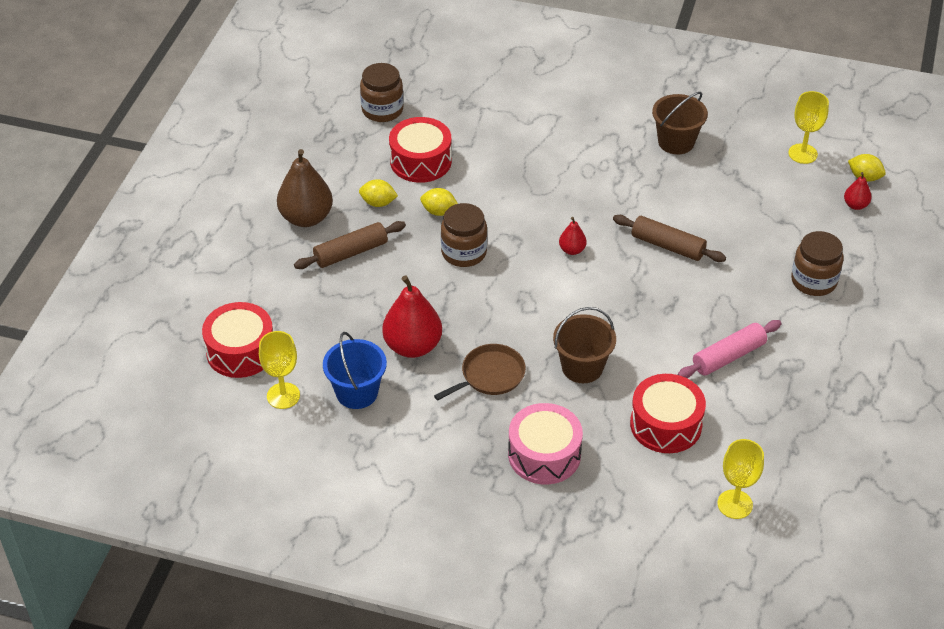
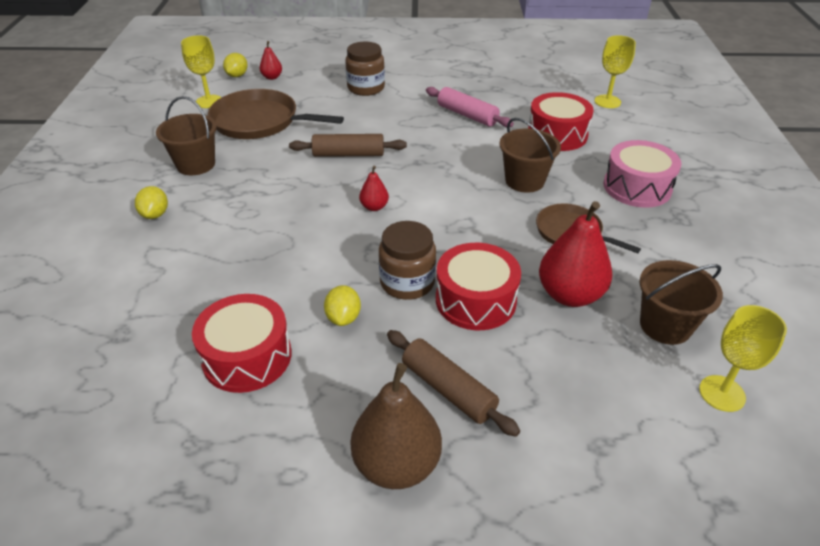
camera: 105 degrees left, 5 degrees down
red drum [202,302,273,378] -> red drum moved to [436,243,521,330]
blue bucket [323,332,387,409] -> brown bucket [640,260,723,345]
yellow lemon [359,179,398,207] -> yellow lemon moved to [135,186,168,219]
brown jar [360,63,404,122] -> none
brown rolling pin [613,215,726,262] -> brown rolling pin turned 75 degrees clockwise [289,134,407,157]
none -> brown pan [208,89,344,139]

